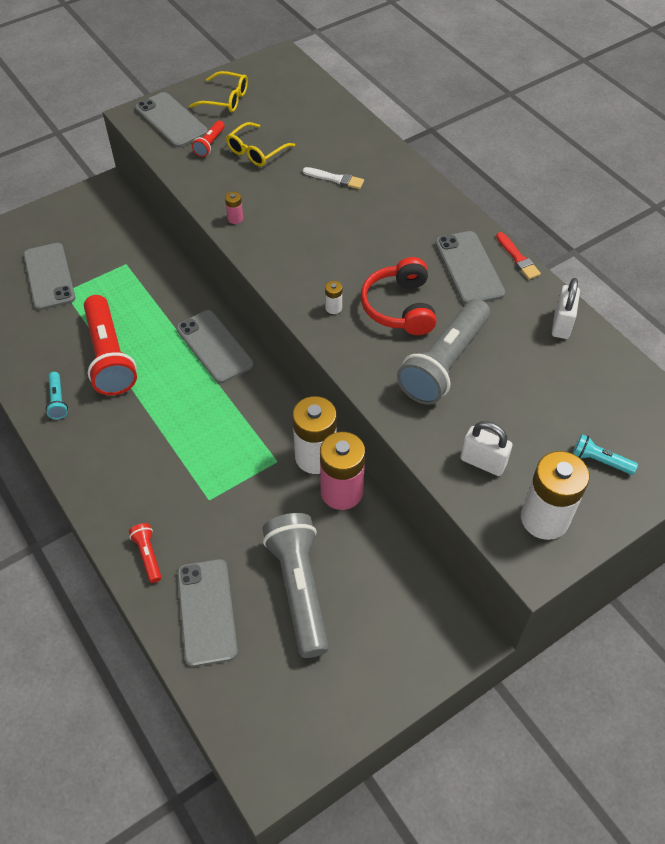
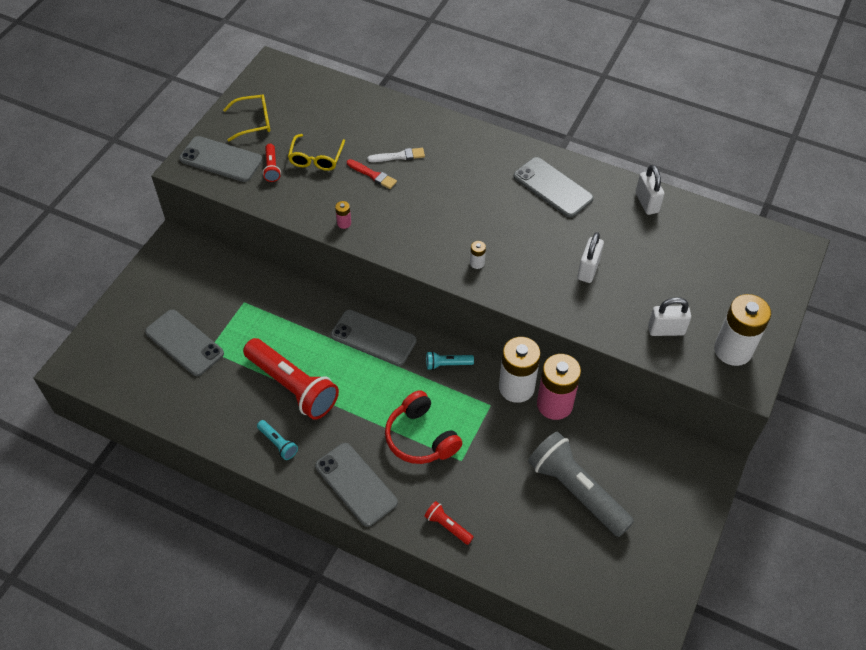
camera: 30 degrees left, 0 degrees up
grey phone [177,559,238,667] -> grey phone moved to [315,443,398,527]
red headphones [361,257,437,335] -> red headphones moved to [385,390,462,464]
grey flashlight [397,299,490,405] -> white padlock [577,232,604,283]
red brush [496,232,541,279] -> red brush moved to [347,159,397,189]
turquoise flashlight [573,434,638,475] -> turquoise flashlight moved to [426,351,474,370]

